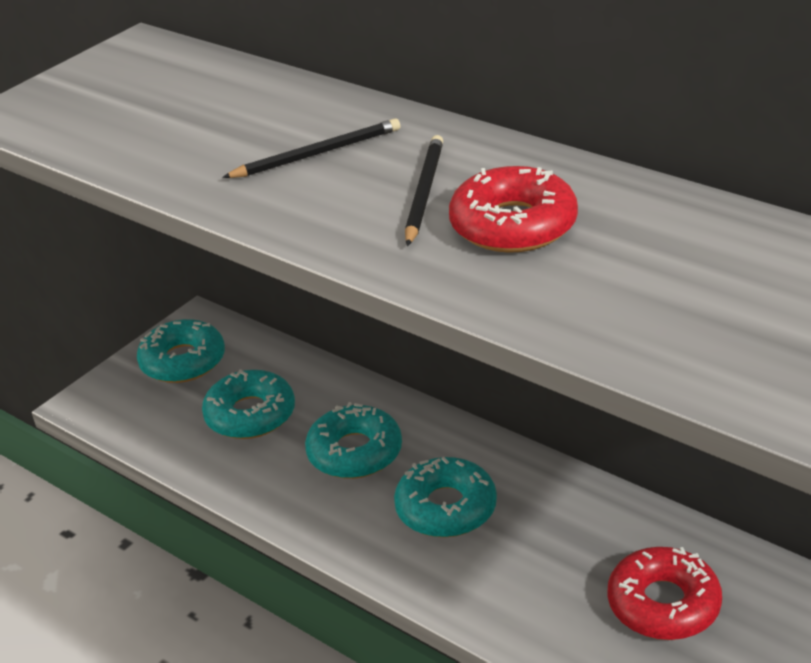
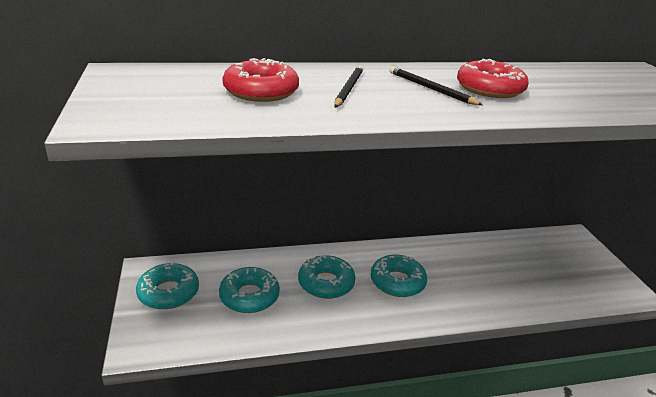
camera: 55 degrees left, 5 degrees down
red donut [608,547,722,640] -> red donut moved to [222,58,299,102]

